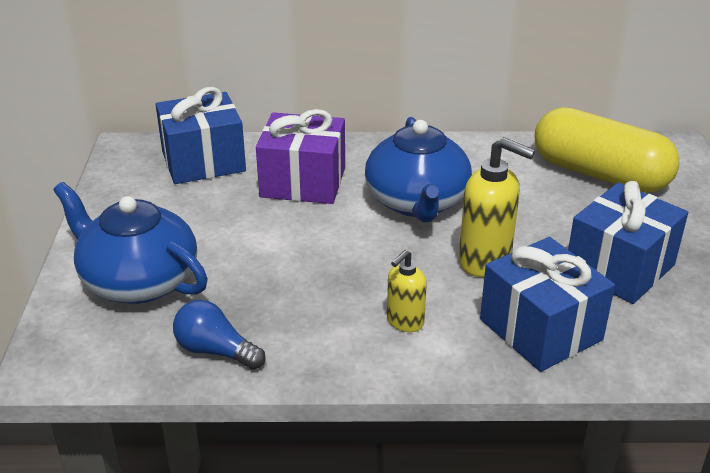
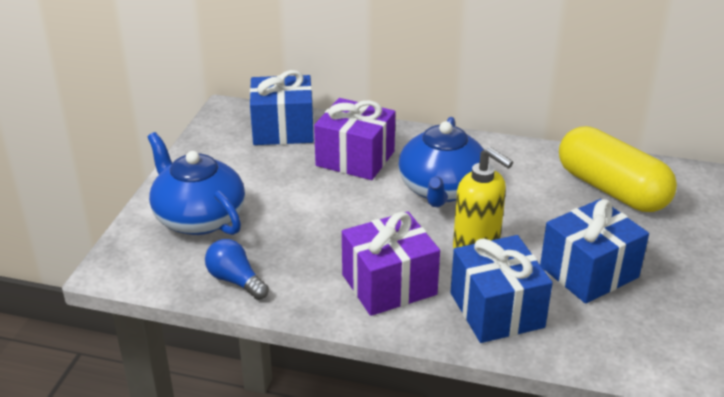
camera: 15 degrees right, 0 degrees up
yellow soap dispenser [387,250,427,332] -> purple gift [342,212,440,316]

